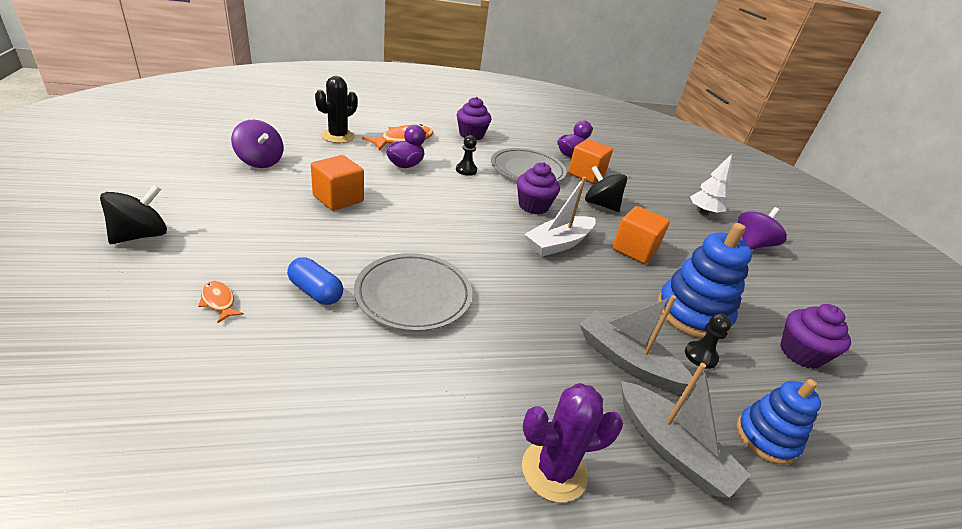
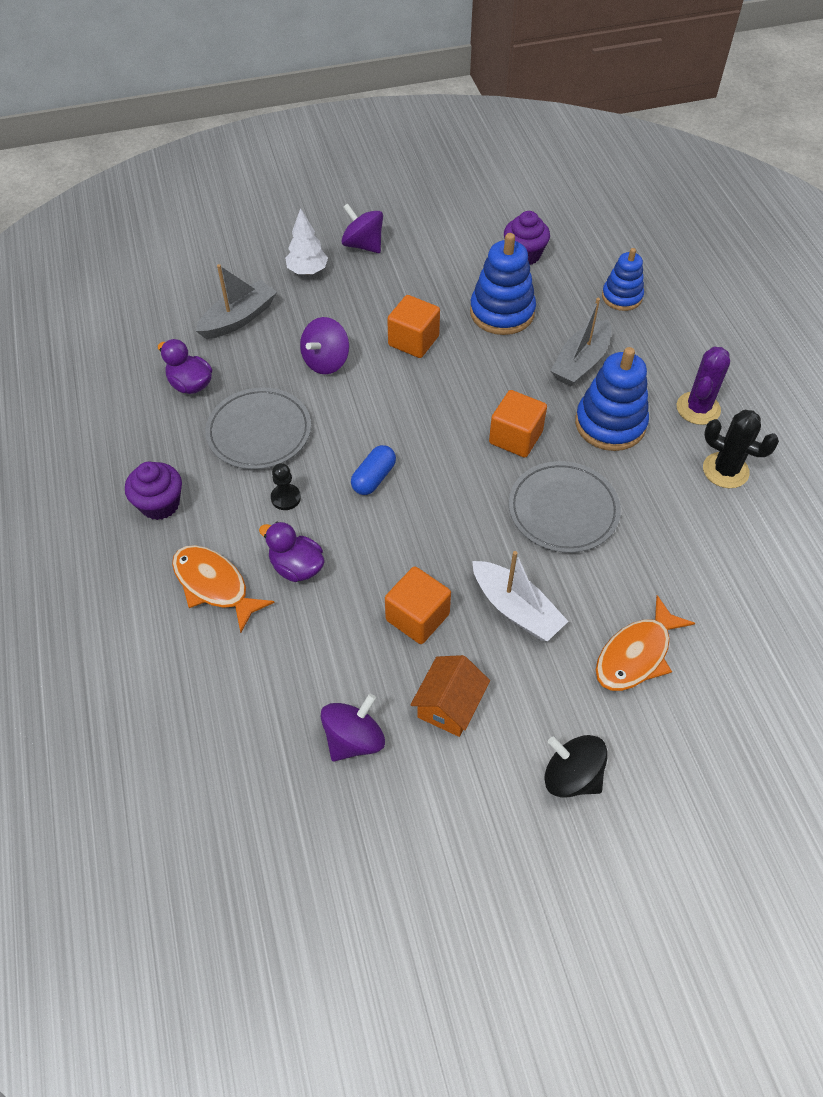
camera: 90 degrees left, 20 degrees up
orange fish [198,281,244,323] -> orange fish [596,595,695,691], size x2.06
blue capsule [287,257,343,305] -> blue capsule moved to [351,445,396,495]
black cactus [315,76,357,143] -> black cactus moved to [703,410,779,488]
purple cupcake [517,162,560,214] -> none
purple cactus [522,383,623,502] -> purple cactus turned 45 degrees clockwise [677,347,730,425]
white boat [524,177,596,257] -> white boat moved to [472,551,568,642]
orange cube [568,139,613,183] -> orange cube moved to [489,390,547,458]
black spinning top [585,166,627,212] -> purple spinning top [300,317,349,374]
grey boat [621,363,750,498] -> grey boat moved to [196,264,277,339]
black pawn [685,313,732,369] -> none
none -> orange house [410,655,490,737]
none -> blue stacking toy [575,347,649,451]

